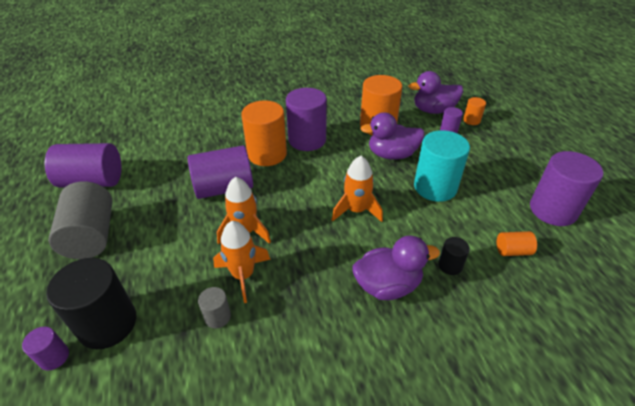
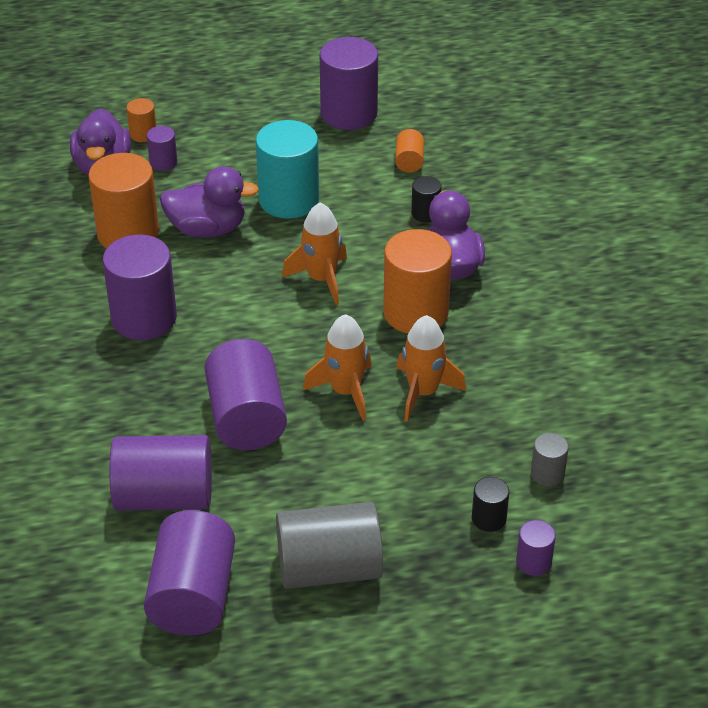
camera: 85 degrees left, 0 degrees up
black cylinder [46,258,136,349] -> black cylinder [472,477,509,532], size x0.47
grey cylinder [198,287,231,328] -> grey cylinder moved to [531,433,569,486]
orange cylinder [241,100,287,166] -> orange cylinder moved to [383,229,452,333]
purple duck [360,112,425,160] -> purple duck turned 90 degrees counterclockwise [160,166,259,238]
none -> purple cylinder [109,435,212,511]

